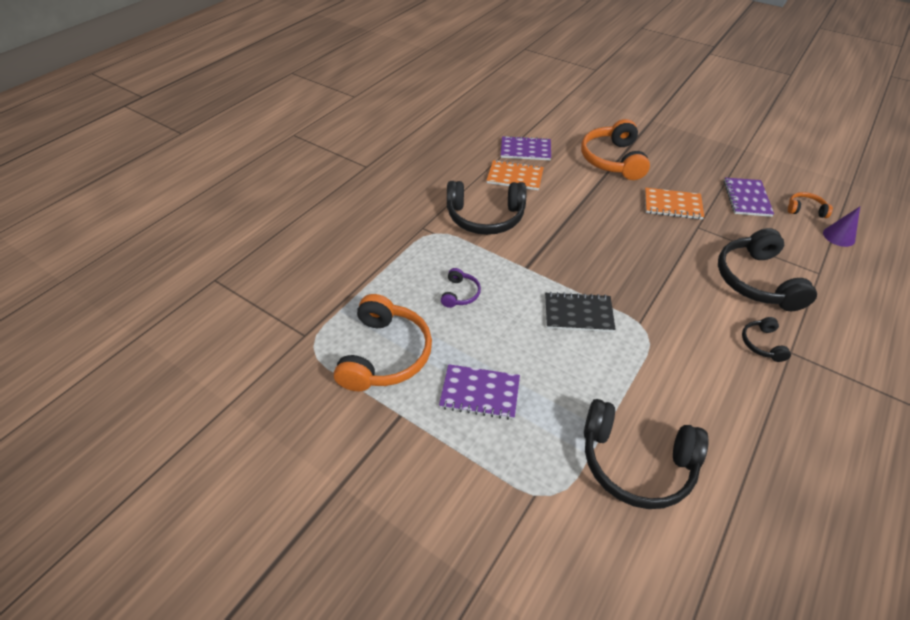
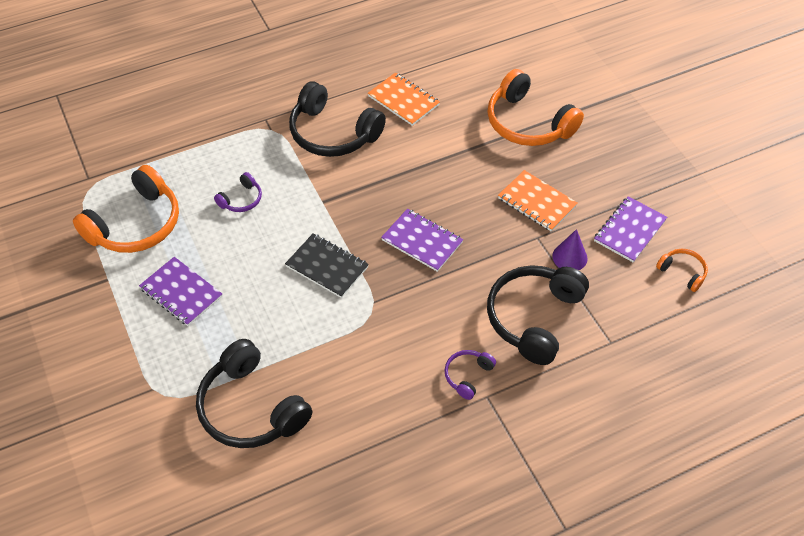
camera: 30 degrees right, 5 degrees up
purple notebook [501,136,551,160] -> purple notebook moved to [381,209,463,272]
orange headphones [581,119,650,180] -> orange headphones turned 75 degrees counterclockwise [487,69,584,146]
black headphones [742,317,791,362] -> purple headphones [445,350,496,400]
purple cone [823,207,860,247] -> purple cone moved to [552,229,588,270]

